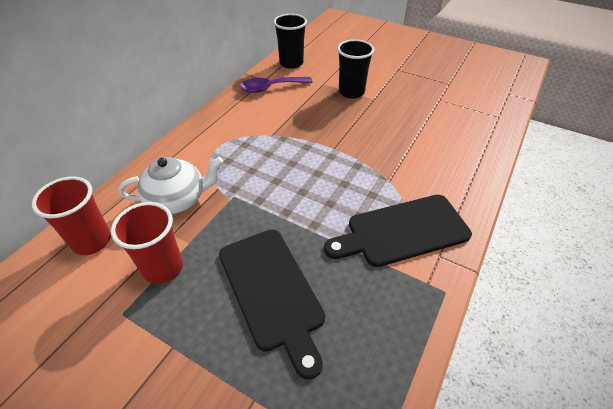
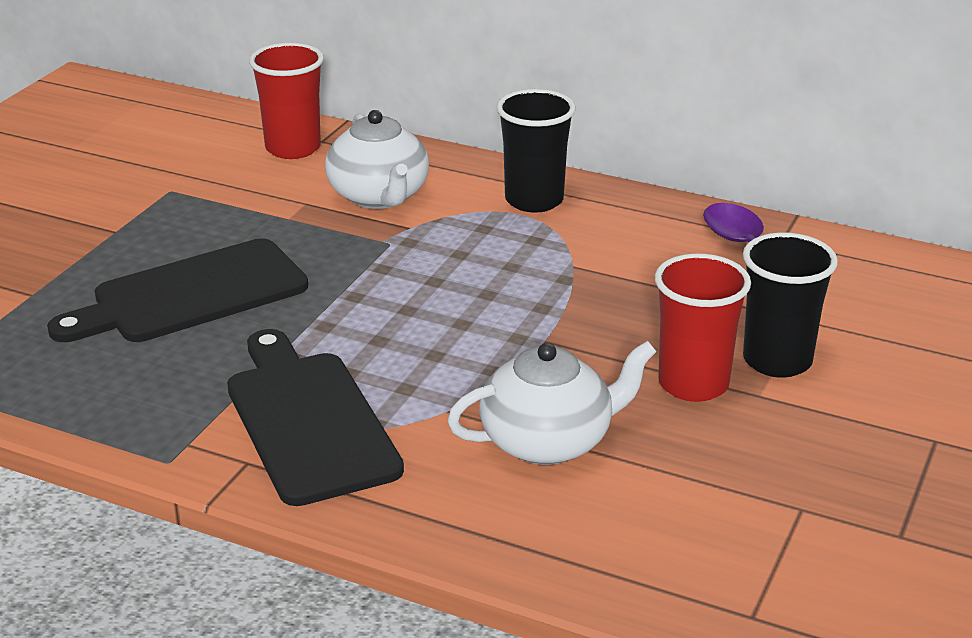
camera: 85 degrees right, 15 degrees down
red cup [111,202,183,284] -> red cup moved to [655,253,751,402]
black cup [274,14,307,69] -> black cup moved to [496,89,576,213]
none -> white teapot [447,341,657,465]

